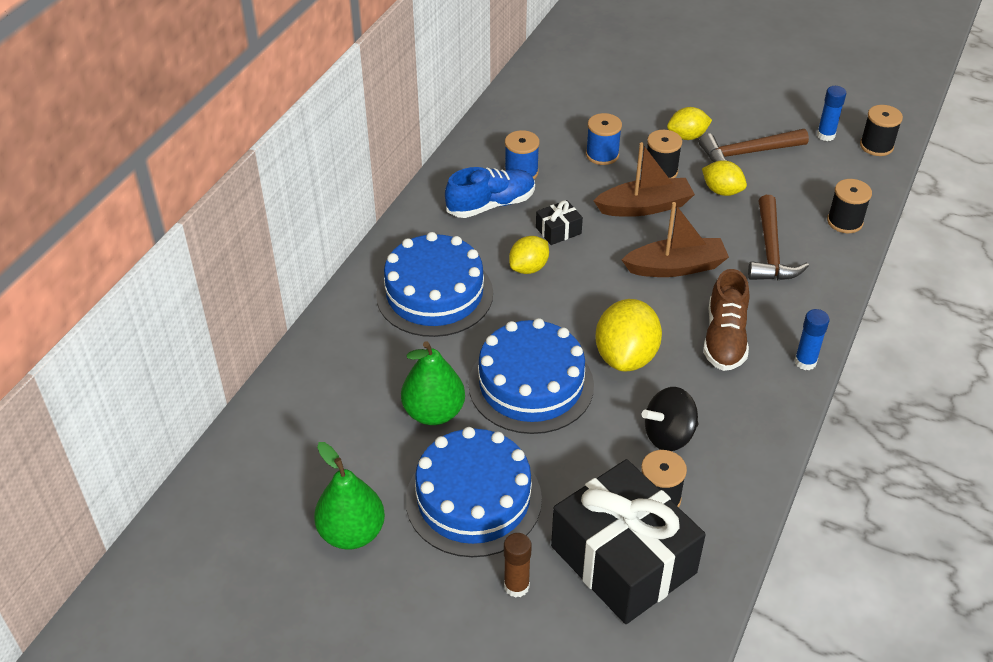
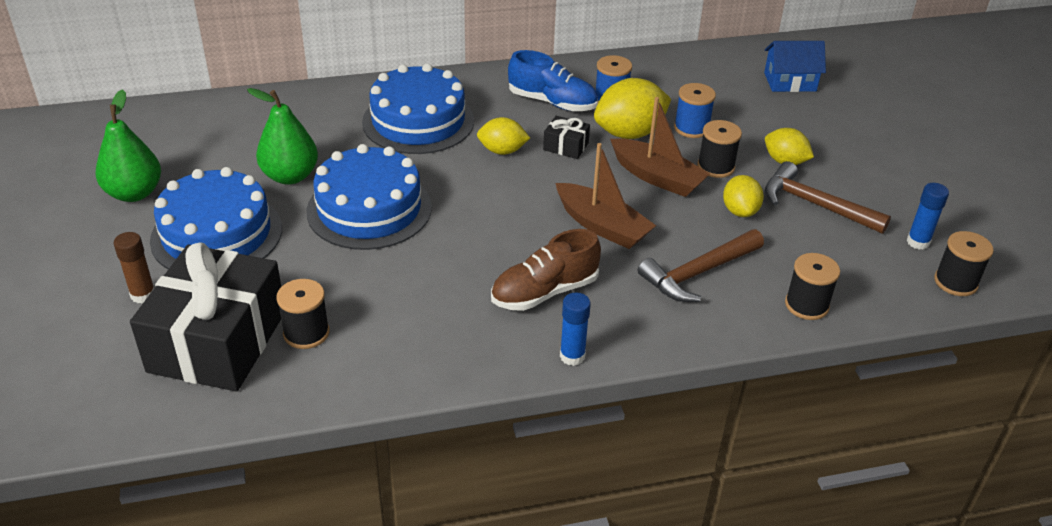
camera: 50 degrees right, 5 degrees down
yellow lemon [595,299,662,372] -> yellow lemon moved to [594,78,671,139]
black spinning top [642,387,698,451] -> none
none -> blue house [764,41,826,92]

